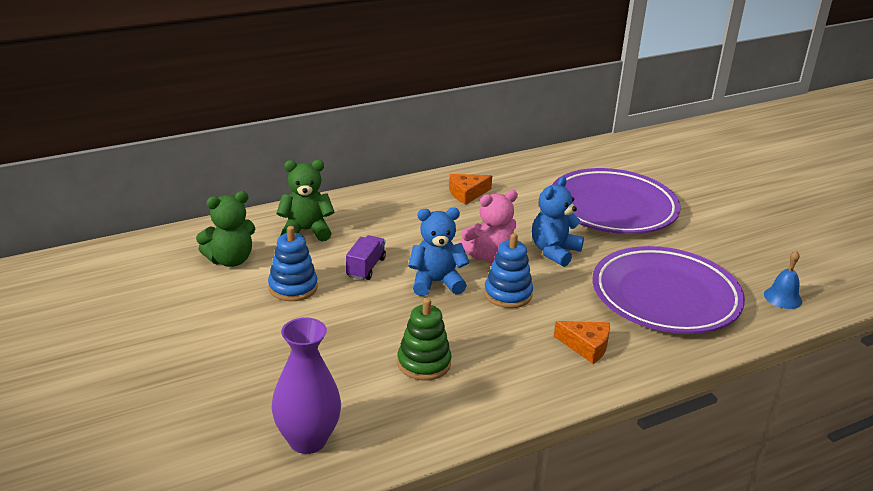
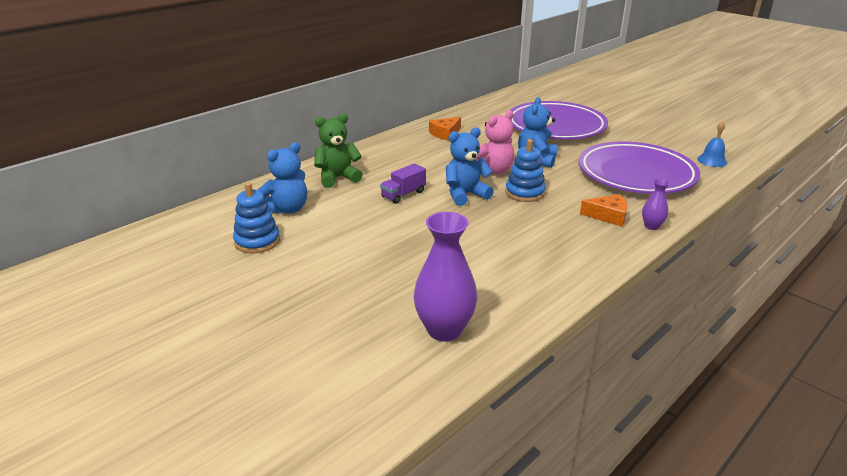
camera: 15 degrees left, 0 degrees up
green teddy bear [196,191,256,267] -> blue teddy bear [258,142,307,214]
blue stacking toy [268,226,318,301] -> blue stacking toy moved to [233,182,280,253]
purple truck [346,235,386,280] -> purple truck turned 135 degrees counterclockwise [380,163,426,204]
green stacking toy [397,298,452,380] -> none
none -> purple vase [642,179,670,230]

